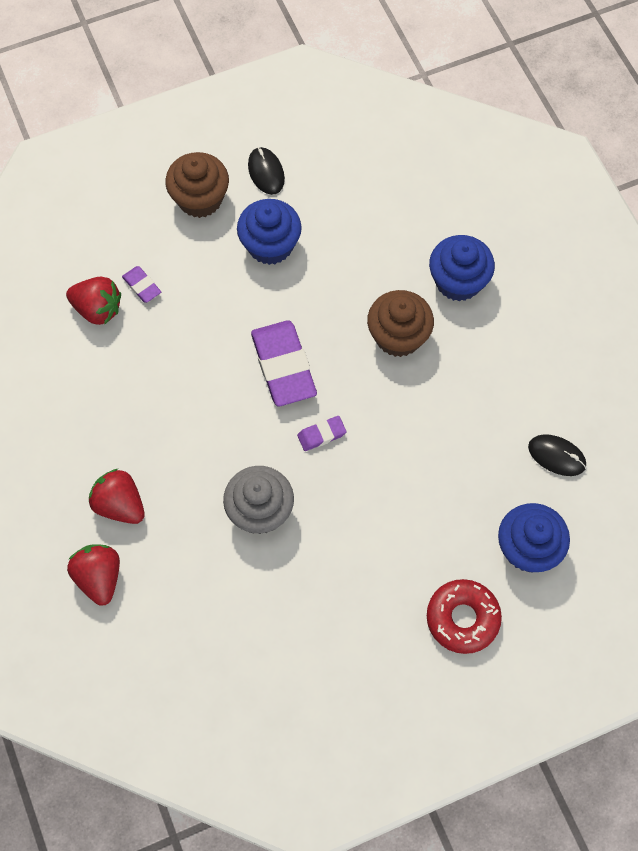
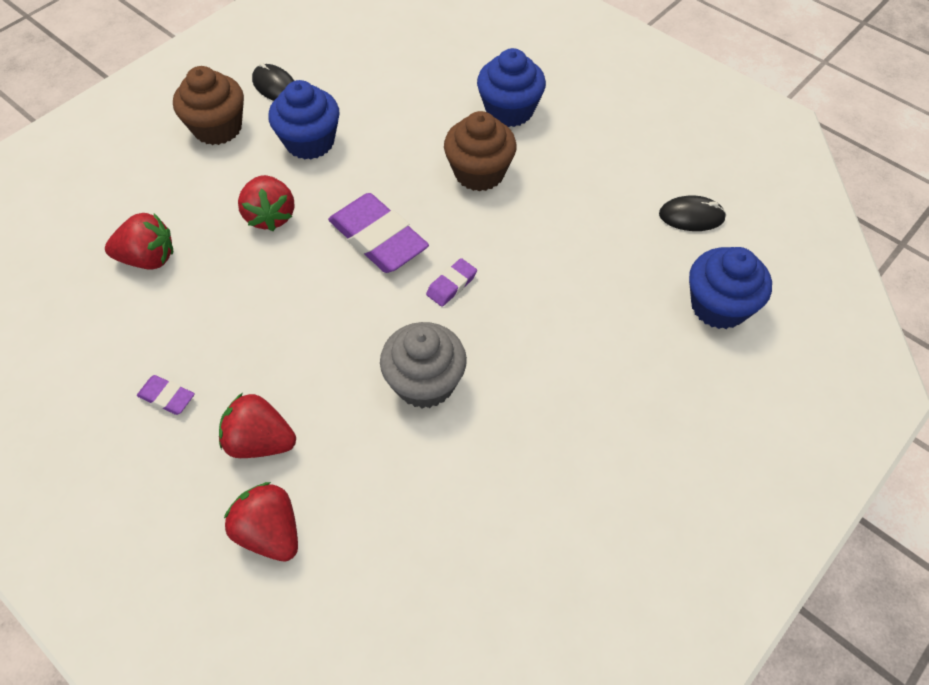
camera: 25 degrees left, 10 degrees down
purple eraser [122,266,161,303] -> purple eraser moved to [137,375,195,415]
red donut [427,579,502,654] -> none
none -> red strawberry [238,175,295,231]

